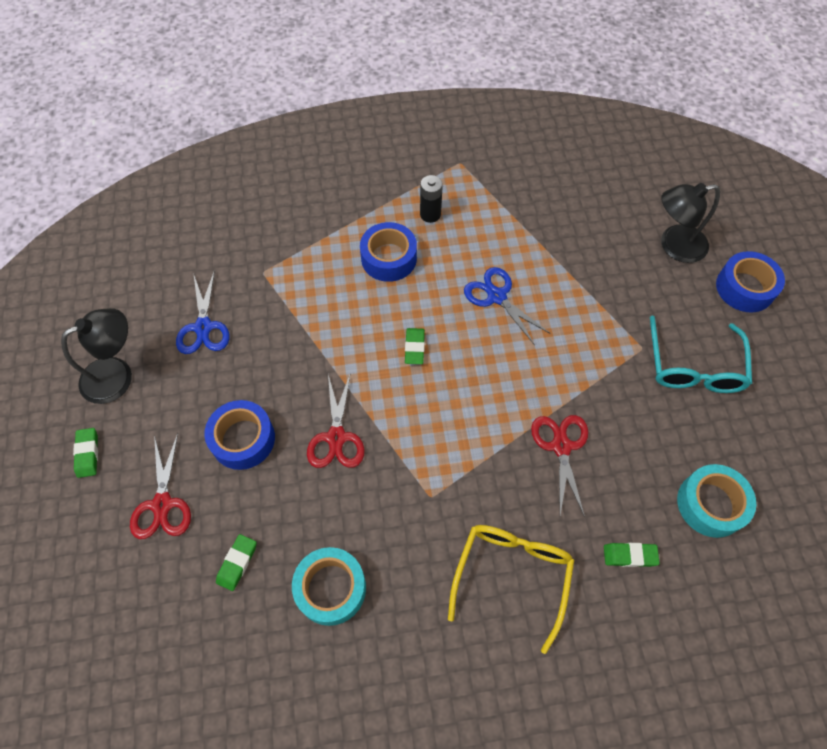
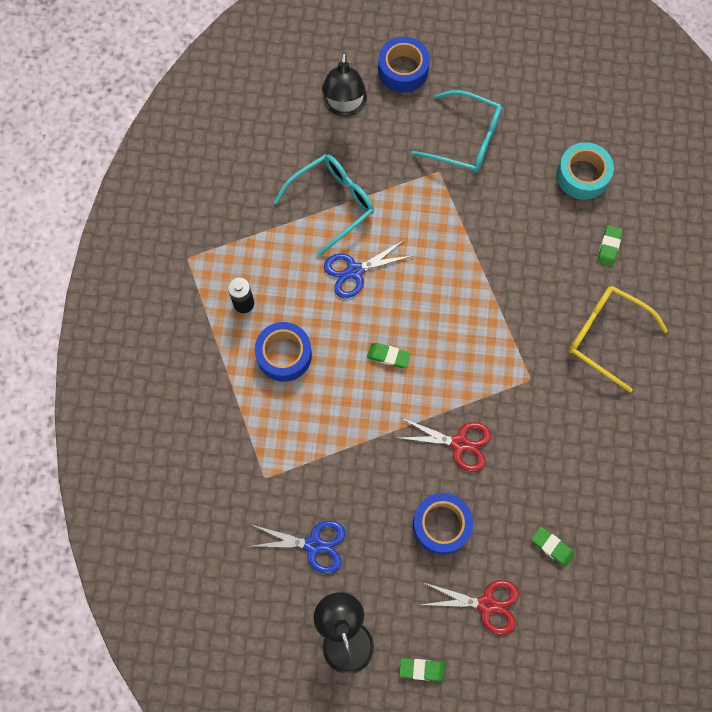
camera: 75 degrees left, 10 degrees up
turquoise tape [292,547,366,626] -> none
red scissors [531,415,588,517] -> none
none -> turquoise glasses [274,154,374,256]

